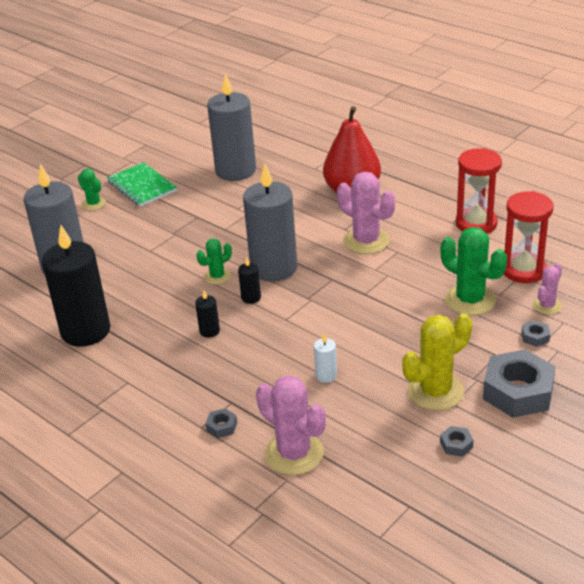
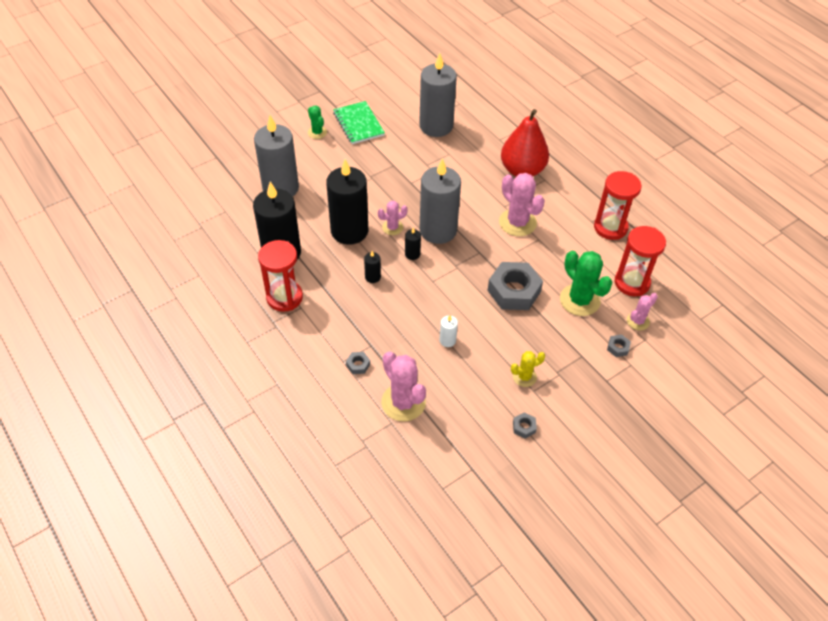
camera: 10 degrees right, 15 degrees up
green cactus [197,238,232,285] -> pink cactus [378,201,408,235]
yellow cactus [402,313,472,411] -> yellow cactus [511,351,545,387], size x0.55
grey nut [483,349,556,418] -> grey nut moved to [487,262,543,310]
none -> red hourglass [258,240,303,312]
none -> black candle [326,159,368,245]

